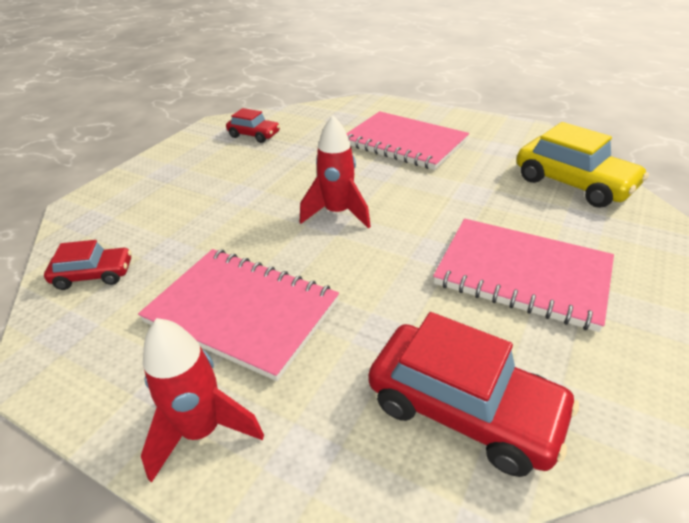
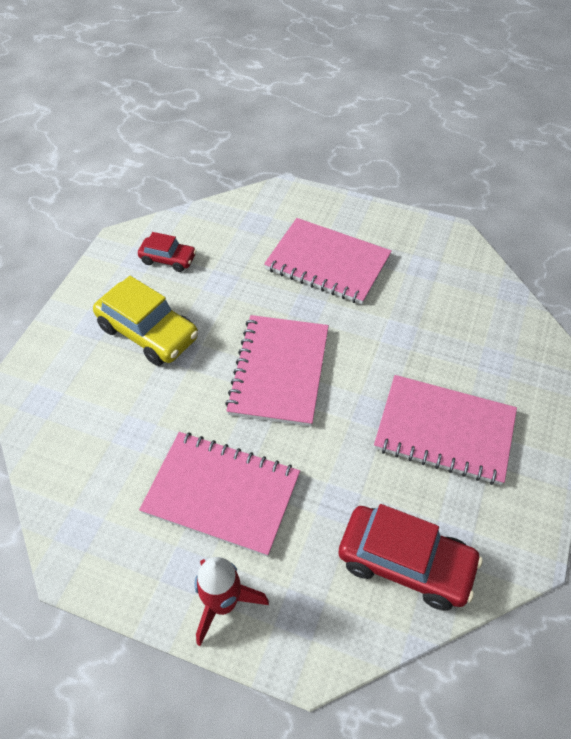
camera: 10 degrees left, 15 degrees up
red car [44,240,132,290] -> none
red rocket [300,115,371,229] -> pink notebook [225,315,329,427]
yellow car [516,122,649,208] -> yellow car moved to [93,276,198,366]

